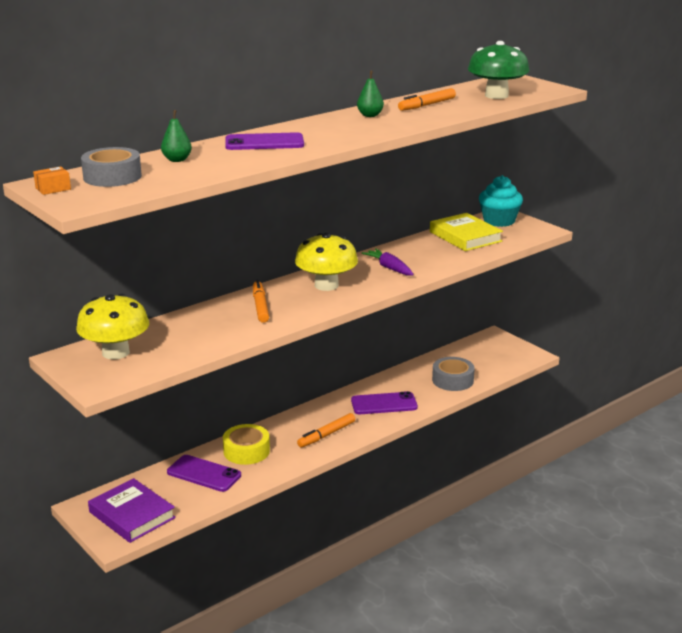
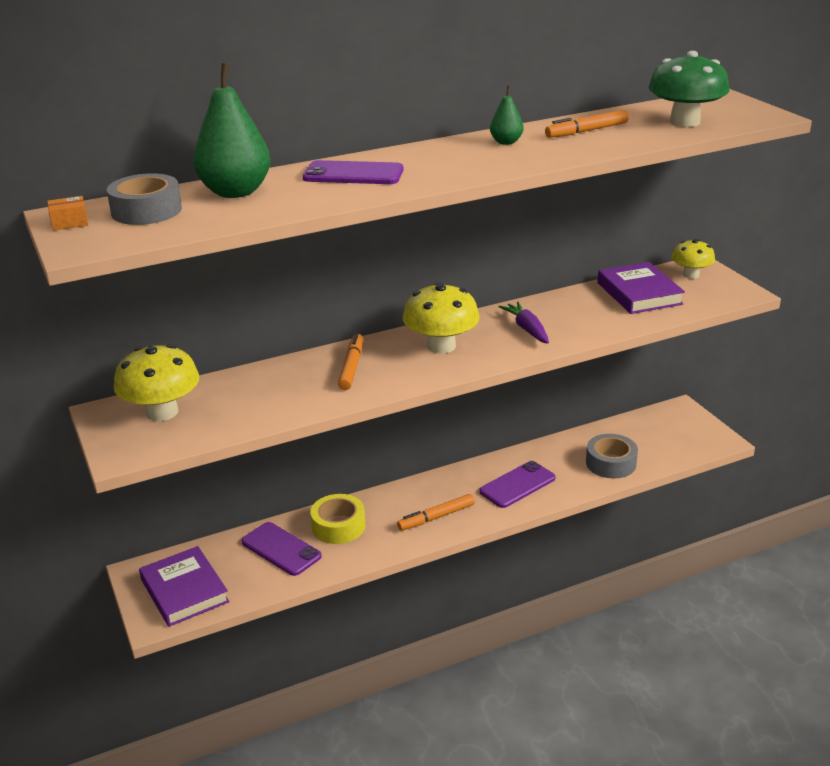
camera: 15 degrees right, 5 degrees up
green pear [161,110,192,162] -> green pear [193,63,271,198], size x2.04
purple phone [351,391,418,414] -> purple phone turned 45 degrees counterclockwise [479,461,555,508]
yellow book [430,213,503,251] -> purple book [597,262,685,314]
turquoise cupcake [479,175,523,227] -> yellow mushroom [671,239,715,279]

